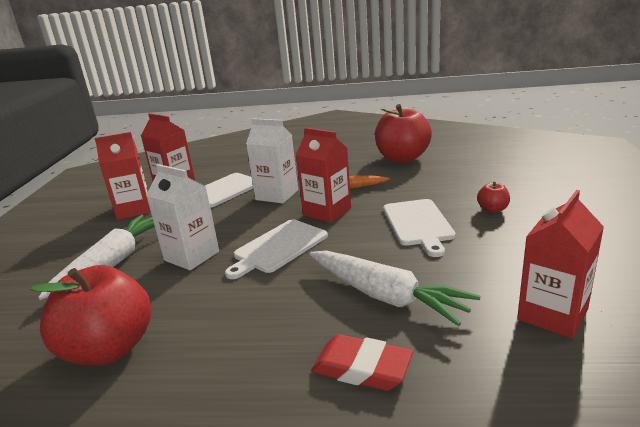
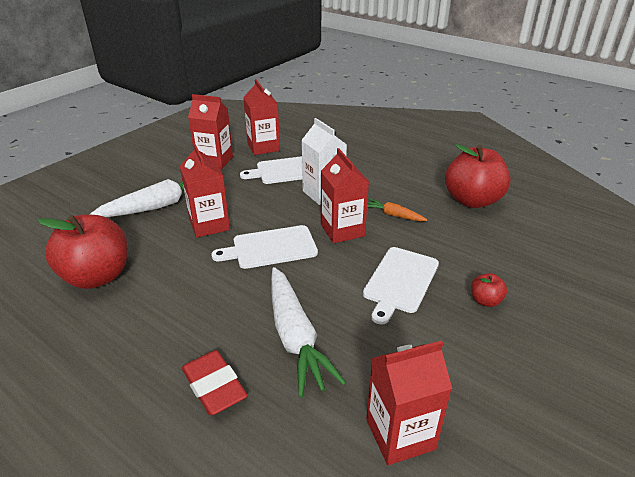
camera: 30 degrees right, 10 degrees up
white carton [146,164,219,270] -> red carton [180,144,230,238]

